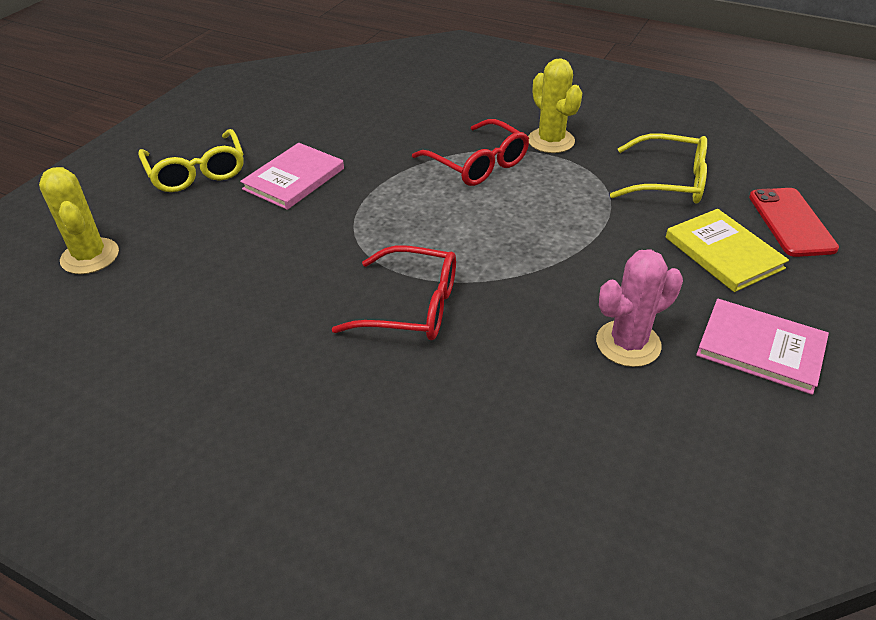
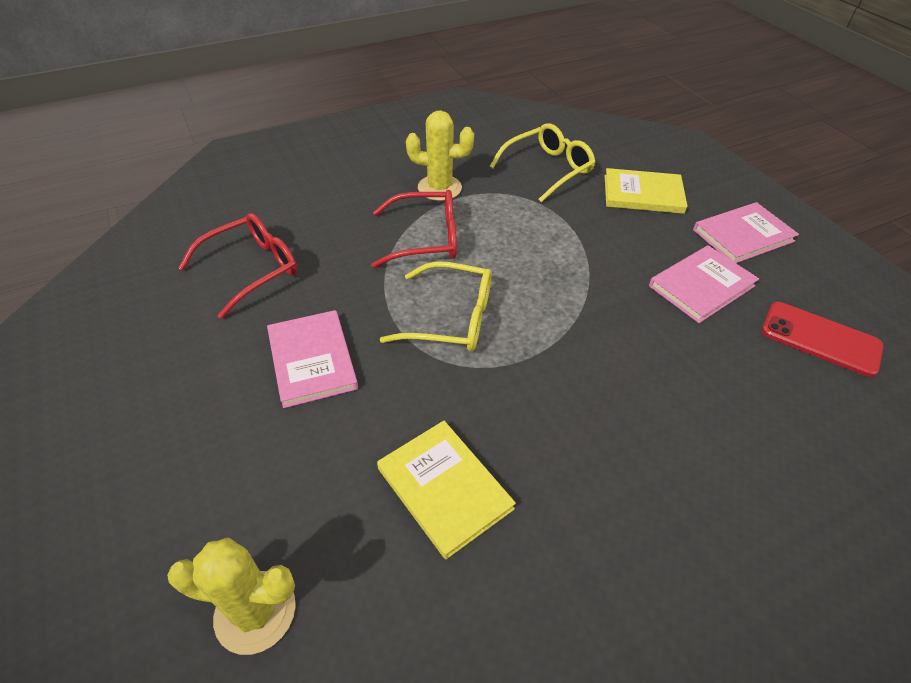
camera: 55 degrees left, 5 degrees up
yellow glasses [138,129,244,192] -> yellow glasses moved to [380,261,492,352]
red glasses [332,245,456,340] -> red glasses moved to [178,213,298,319]
pink cactus [596,249,683,367] -> pink book [649,245,759,323]
red phone [749,188,839,257] -> red phone moved to [762,302,884,377]
none -> yellow book [377,421,516,559]

